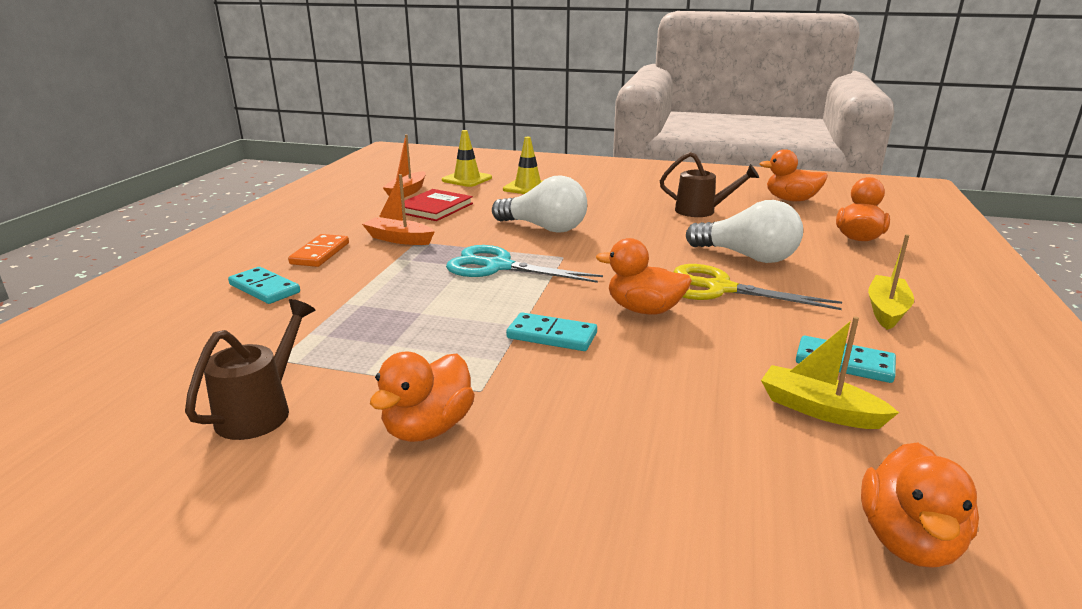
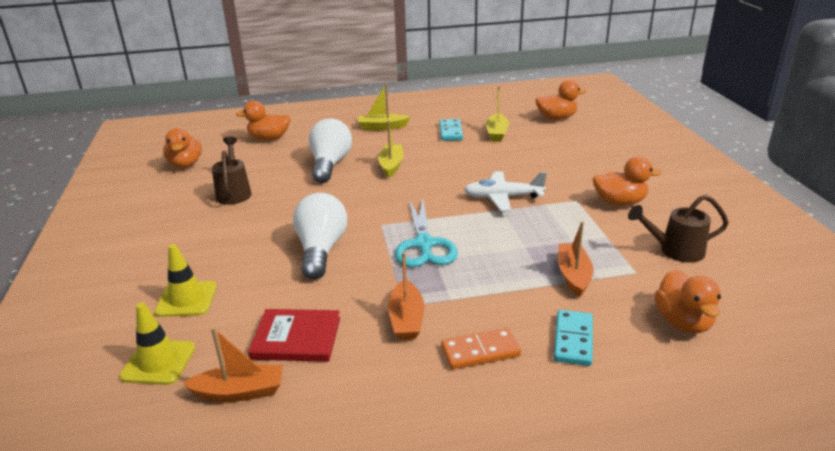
camera: 115 degrees left, 5 degrees up
turquoise domino [506,312,597,351] -> white plane [464,171,547,211]
orange duck [596,238,692,314] -> orange duck moved to [654,269,721,334]
yellow scissors [674,264,842,310] -> yellow boat [378,120,404,178]
none -> orange boat [558,221,593,297]

